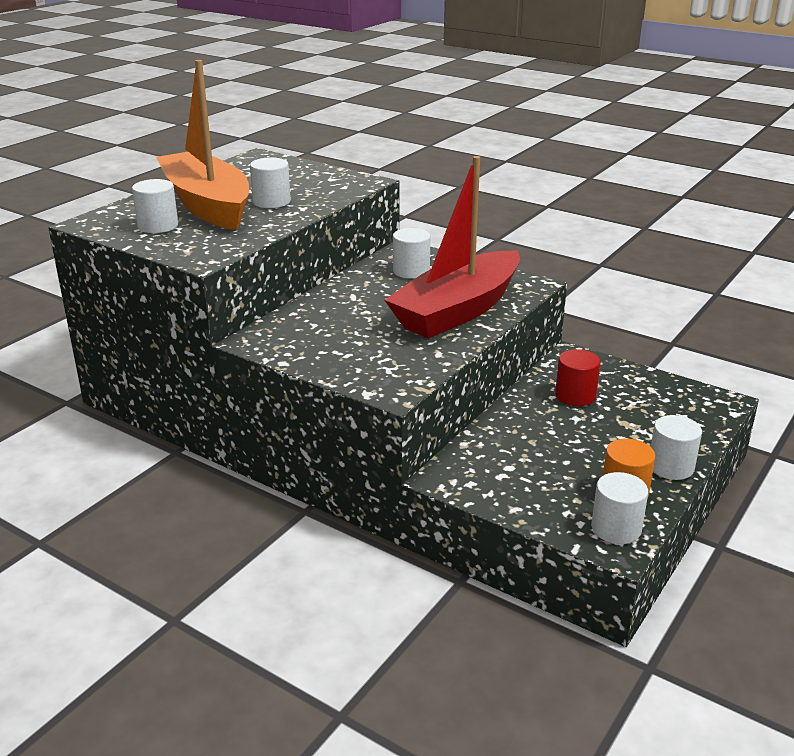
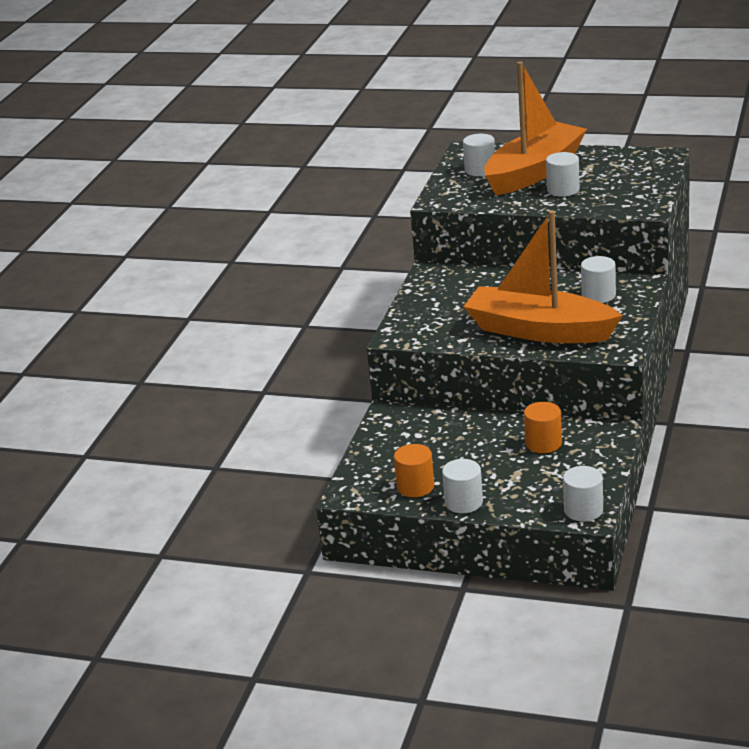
camera: 75 degrees right, 0 degrees up
red boat [385,156,520,339] -> orange boat [463,210,623,343]
red cylinder [555,349,601,406] -> orange cylinder [524,402,562,453]
white cylinder [591,472,648,544] -> white cylinder moved to [563,466,603,521]

